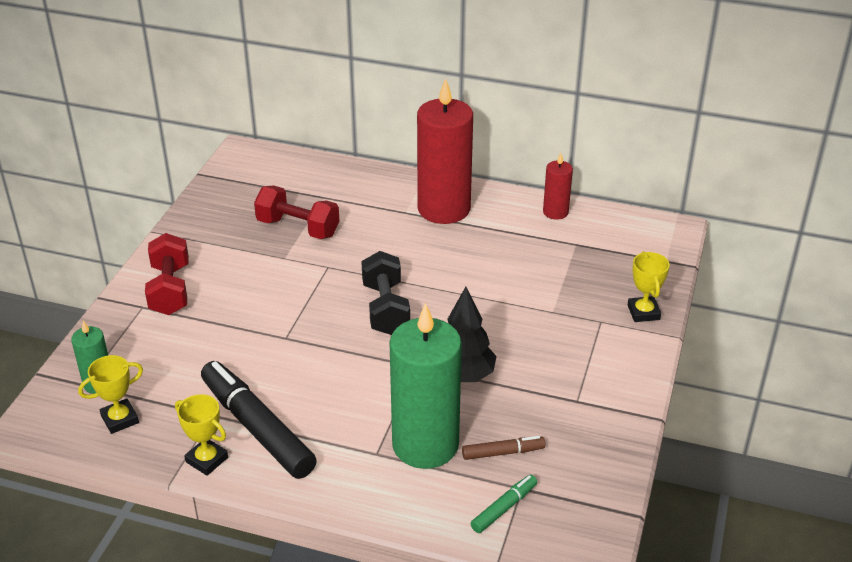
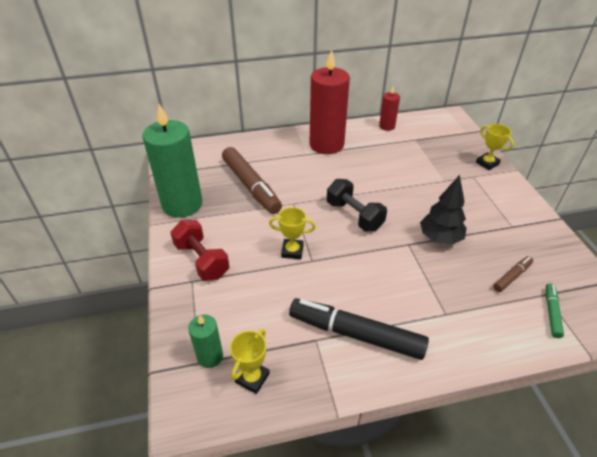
camera: 30 degrees left, 5 degrees up
yellow trophy [175,394,228,476] -> yellow trophy moved to [269,207,316,259]
red dumbbell [254,185,339,239] -> brown marker [222,147,282,214]
green candle [389,303,462,469] -> green candle moved to [142,104,202,218]

